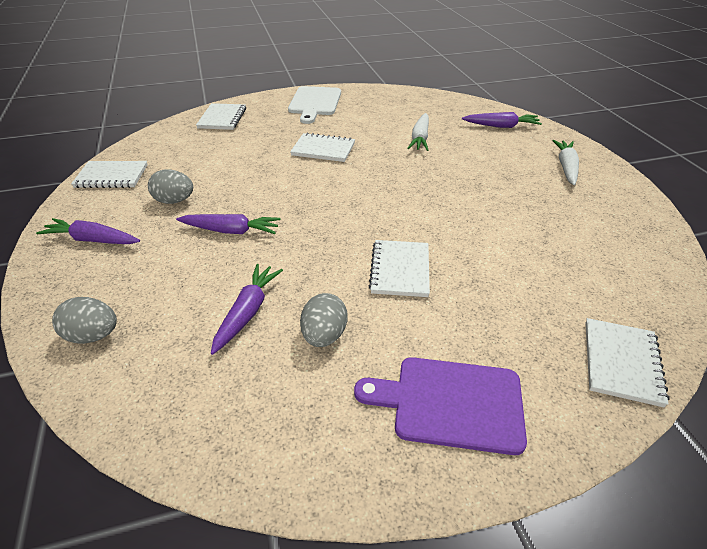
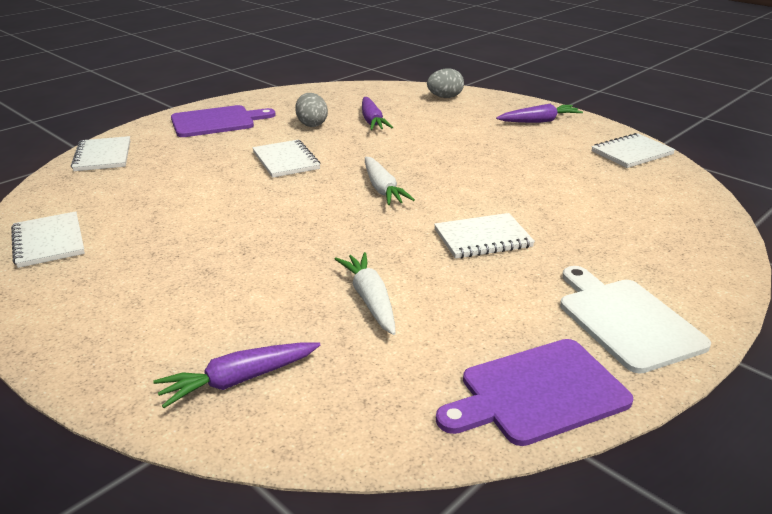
camera: 150 degrees right, 10 degrees down
grey egg [148,169,193,204] -> none
purple carrot [176,214,281,234] -> none
white notebook [196,103,246,130] -> white notebook moved to [11,211,85,268]
white carrot [552,140,579,185] -> white carrot moved to [365,157,415,205]
none -> purple cutting board [436,339,633,446]

